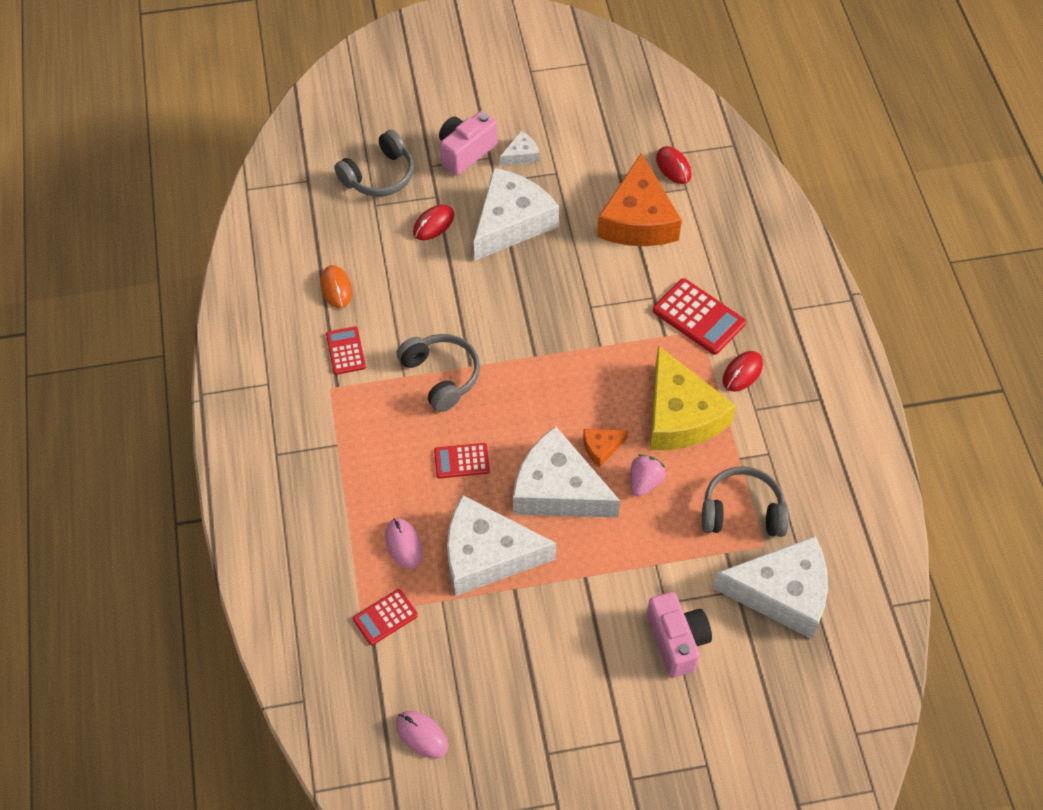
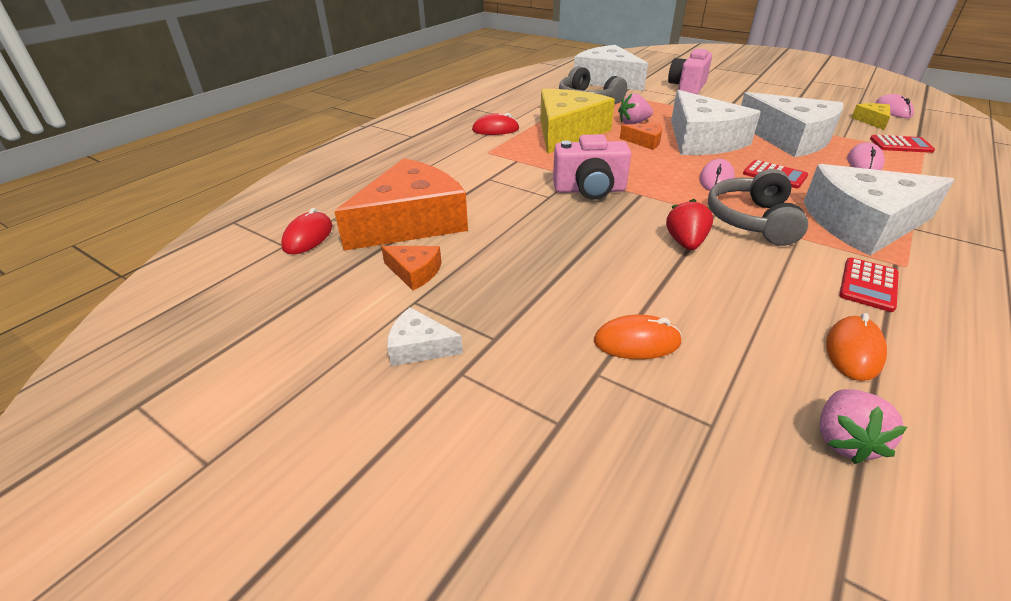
camera: 135 degrees left, 20 degrees down
grey headphones [334,130,414,197] -> none
red mouse [413,204,454,240] -> orange mouse [594,315,682,359]
pink camera [439,111,497,175] -> pink camera moved to [553,134,631,200]
white cheese [474,168,559,260] -> white cheese moved to [804,164,955,256]
red calculator [653,278,746,355] -> none
none -> orange cheese [381,246,442,291]
none -> red strawberry [666,199,713,250]
none -> pink mouse [699,159,735,191]
none -> pink strawberry [820,389,907,464]
none -> yellow cheese [851,103,890,130]

